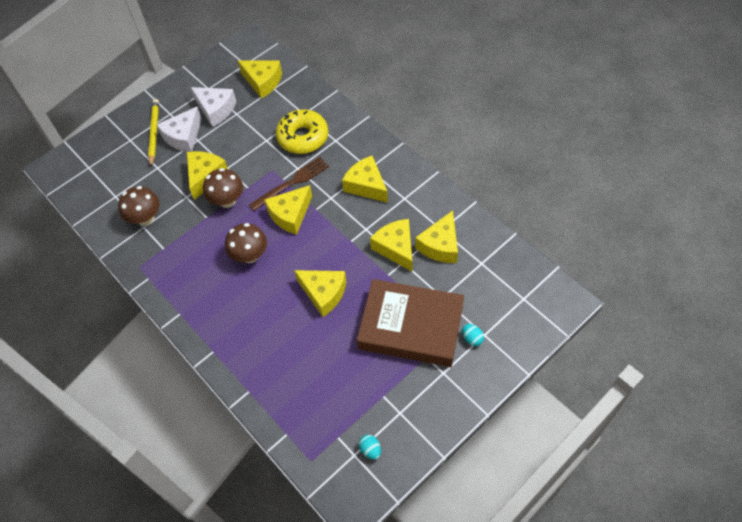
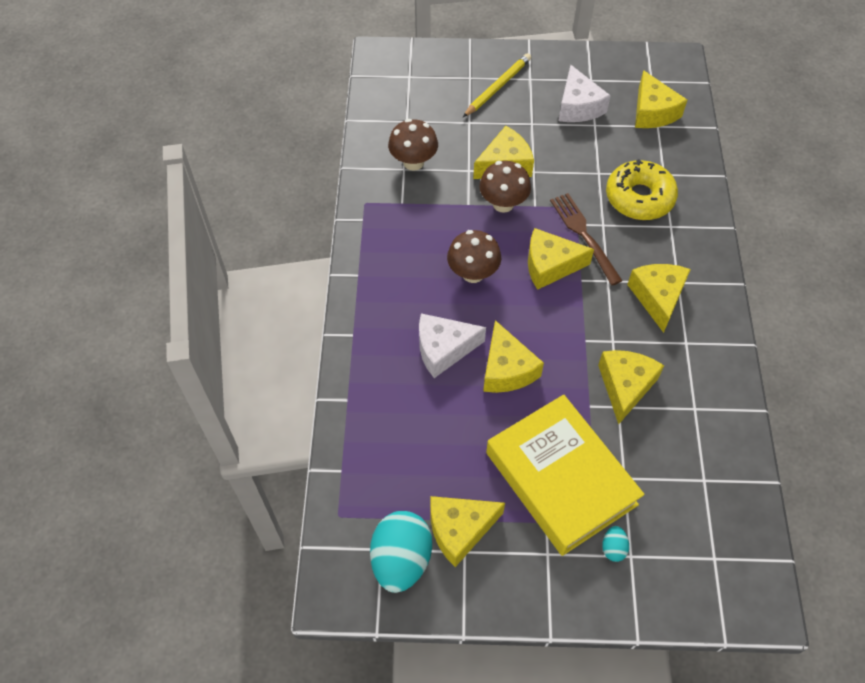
camera: 40 degrees right, 0 degrees up
white cheese [157,107,202,152] -> white cheese moved to [419,313,486,378]
brown fork [249,157,329,211] -> brown fork turned 120 degrees counterclockwise [550,193,622,285]
brown book [357,279,464,367] -> yellow book [486,395,645,556]
turquoise egg [359,435,381,460] -> turquoise egg [370,511,432,593], size x2.28
yellow cheese [415,210,458,263] -> yellow cheese moved to [430,496,505,567]

